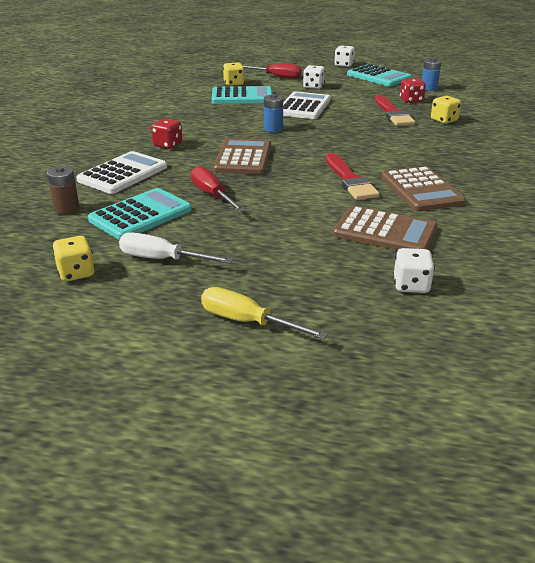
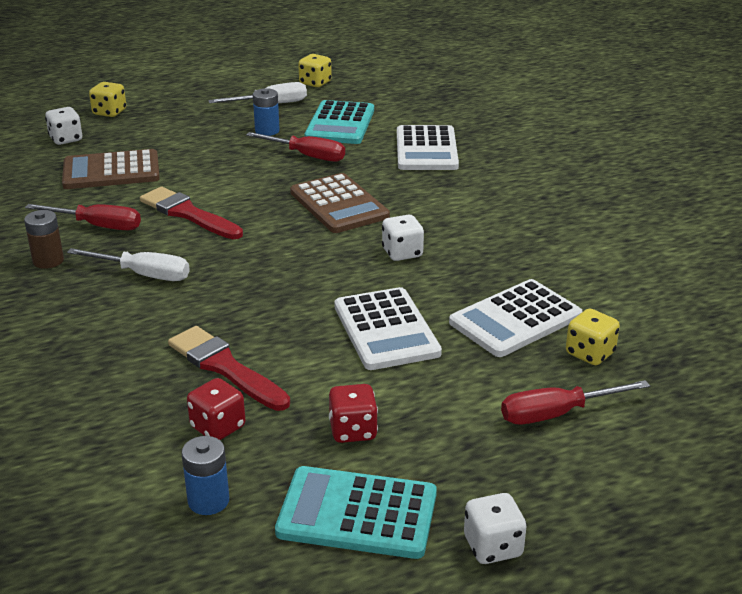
camera: 145 degrees right, 0 degrees up
brown battery [47,166,80,214] -> brown battery moved to [24,210,64,269]
red dice [151,118,183,149] -> red dice moved to [329,384,378,443]
yellow screwdriver [201,287,328,339] -> none
turquoise calculator [212,86,273,104] -> white calculator [449,279,583,357]
blue battery [264,94,283,132] -> blue battery moved to [253,88,280,136]
white dice [303,65,325,89] -> white dice moved to [382,214,424,261]
brown calculator [381,166,466,211] -> red screwdriver [25,204,141,230]
yellow dice [431,96,461,124] -> yellow dice moved to [89,82,126,117]
none -> white screwdriver [67,248,190,281]

